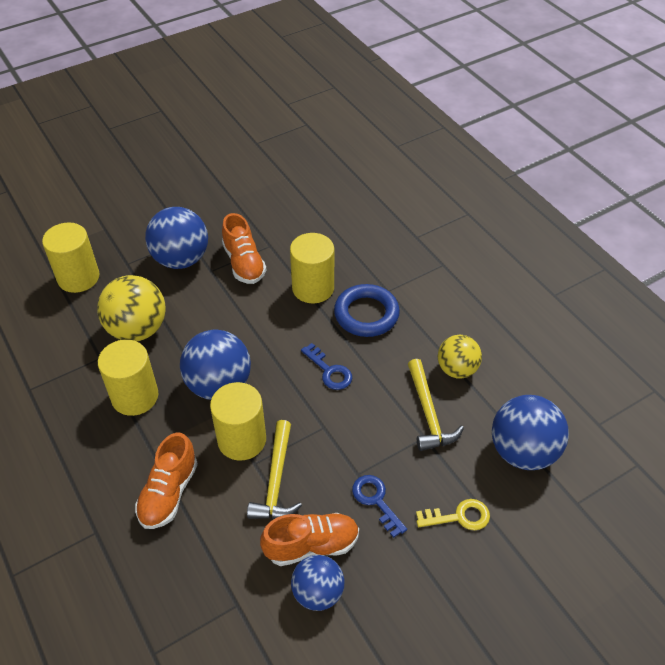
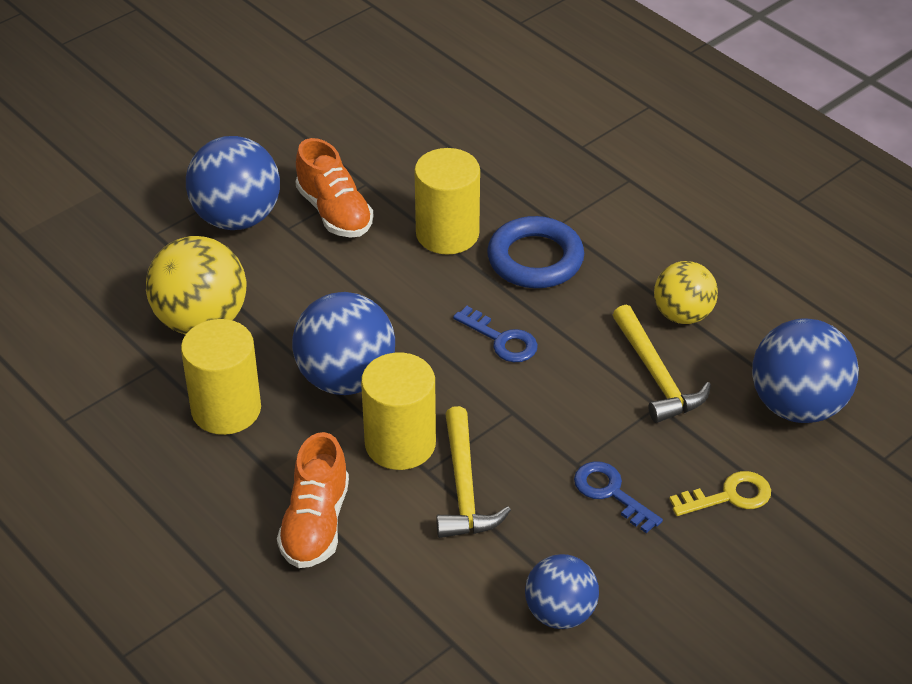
camera: 10 degrees left, 5 degrees down
yellow cylinder [42,222,100,293] -> none
orange shoe [260,513,359,566] -> none

